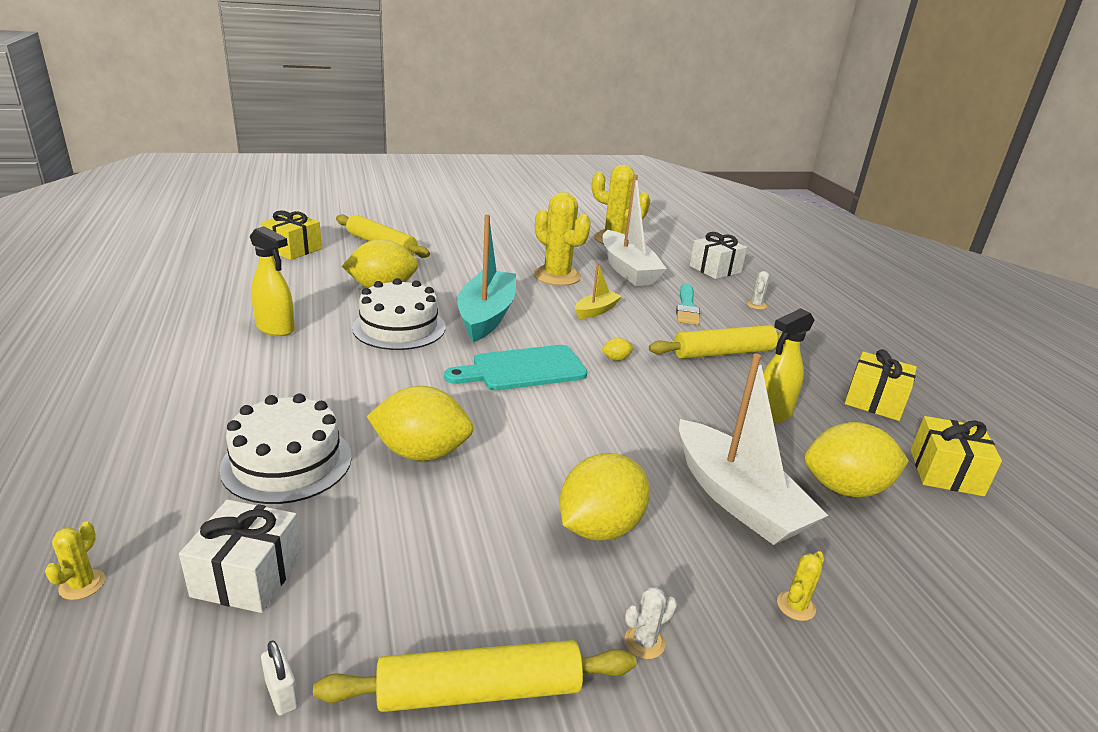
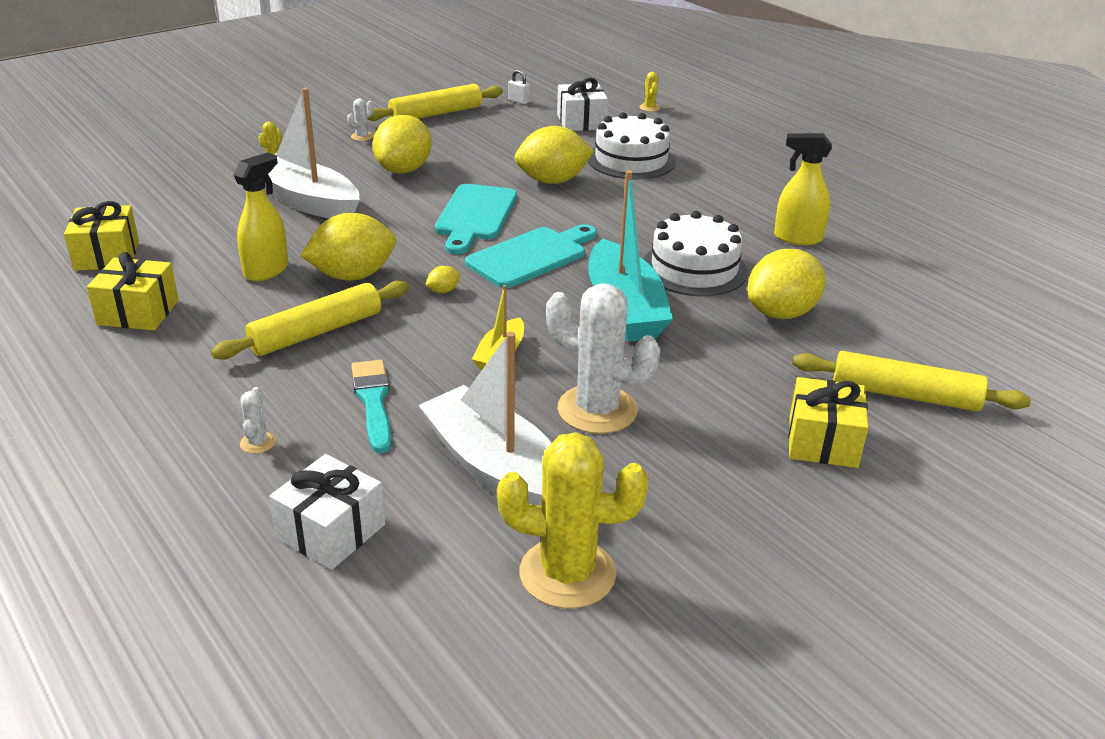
camera: 160 degrees right, 5 degrees up
yellow gift [261,210,322,260] -> yellow gift moved to [788,377,868,468]
yellow cactus [533,192,591,286] -> white cactus [546,283,661,434]
yellow lemon [804,422,909,497] -> yellow lemon moved to [301,213,396,281]
none -> turquoise cutting board [435,184,517,254]

